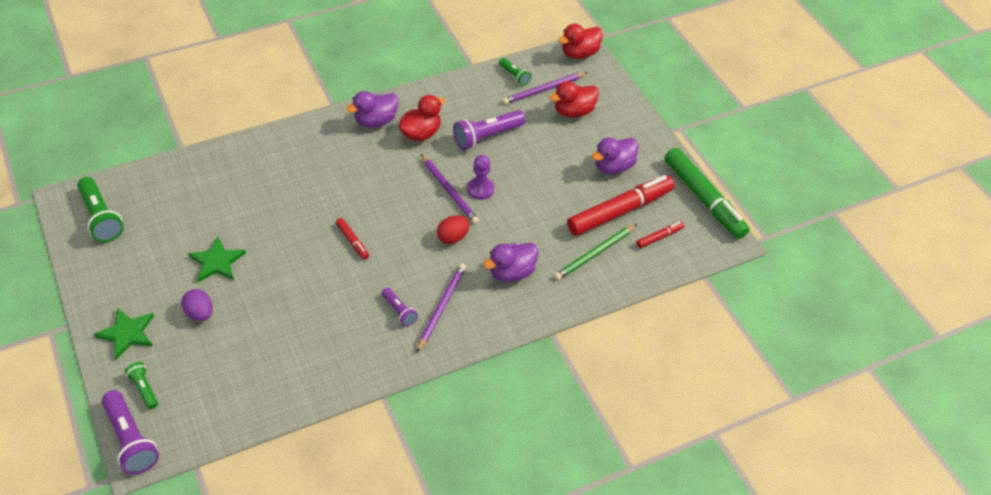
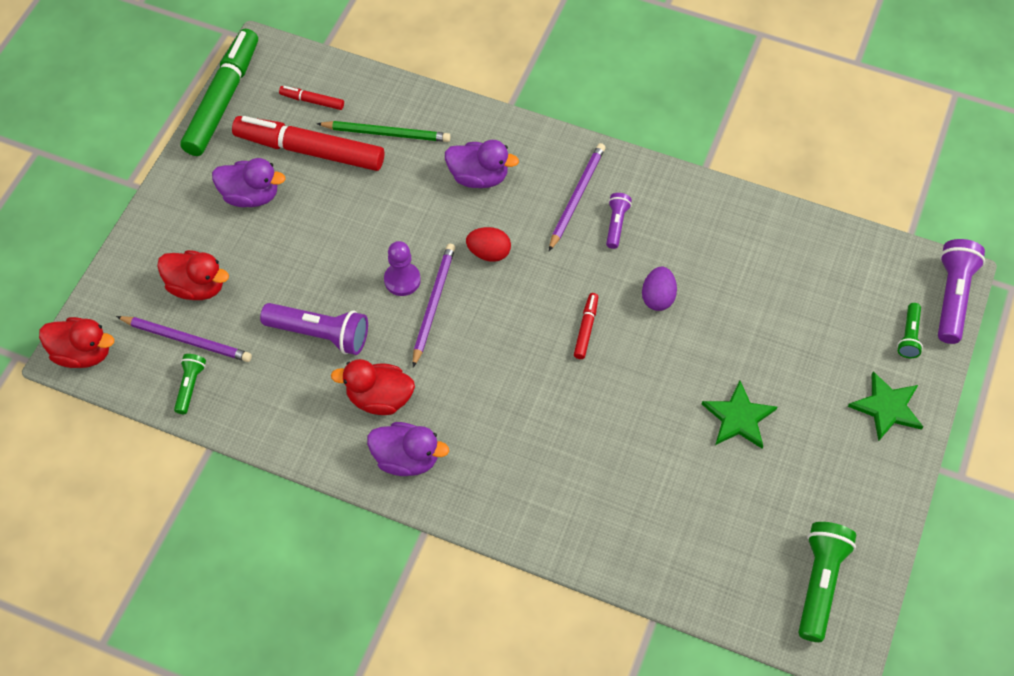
camera: 130 degrees left, 10 degrees up
purple egg [181,289,213,321] -> purple egg moved to [642,267,677,311]
purple pencil [417,263,466,352] -> purple pencil turned 135 degrees clockwise [549,143,605,251]

